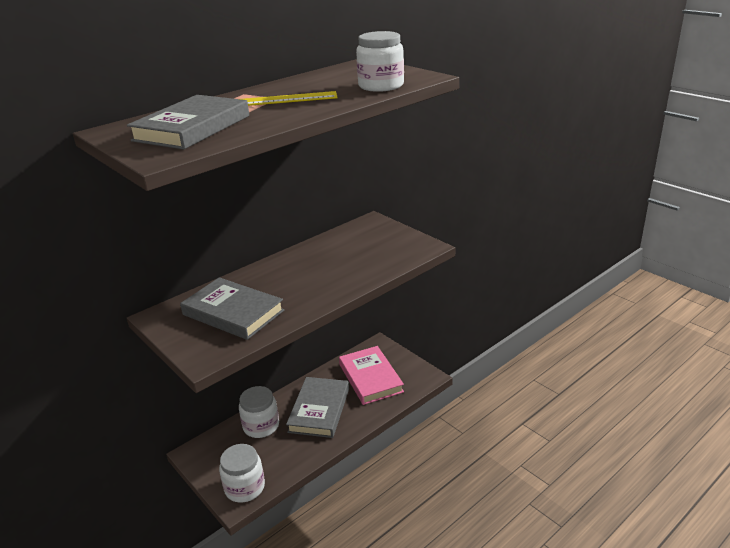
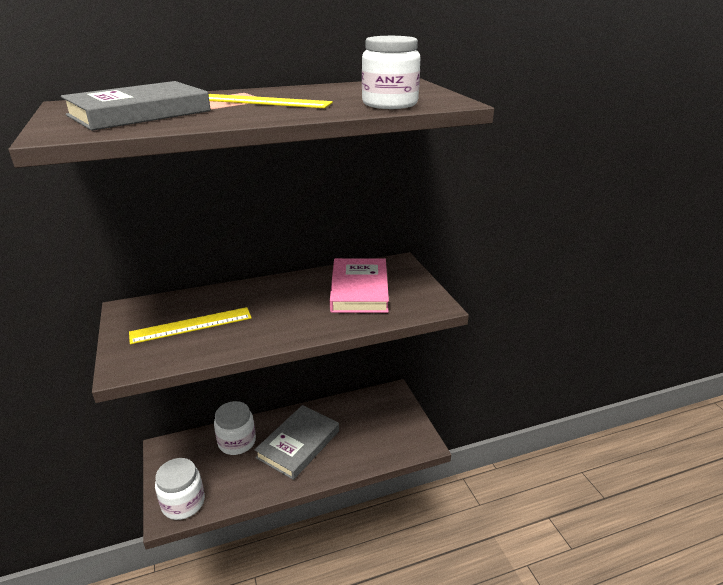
camera: 20 degrees right, 0 degrees up
grey book [180,277,284,340] -> yellow ruler [129,307,252,344]
pink book [339,346,404,405] -> pink book moved to [330,258,389,313]

